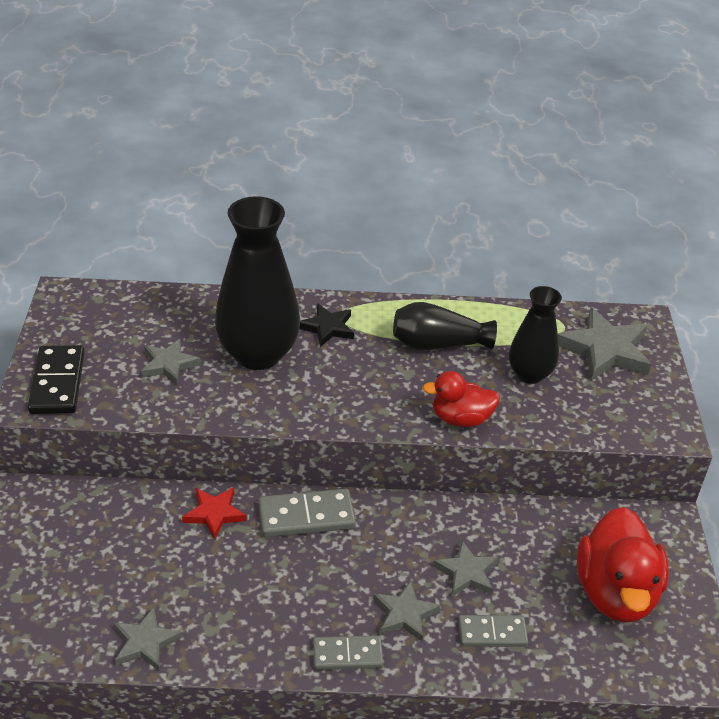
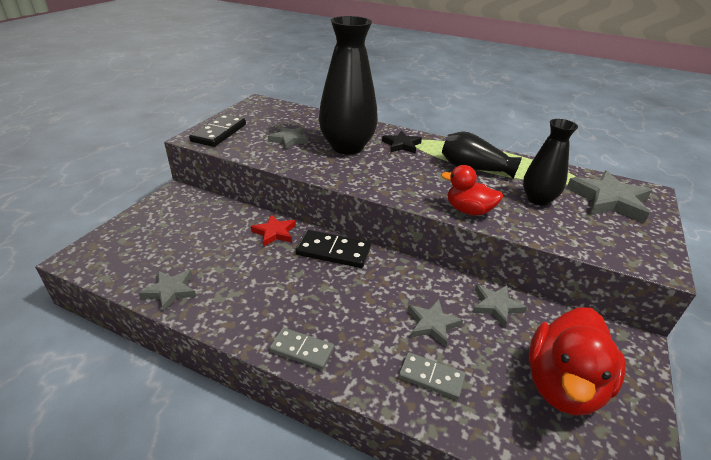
camera: 25 degrees right, 5 degrees down
grey domino [258,489,356,537] -> black domino [295,230,371,268]
grey star [373,580,441,641] -> grey star moved to [473,285,527,328]

